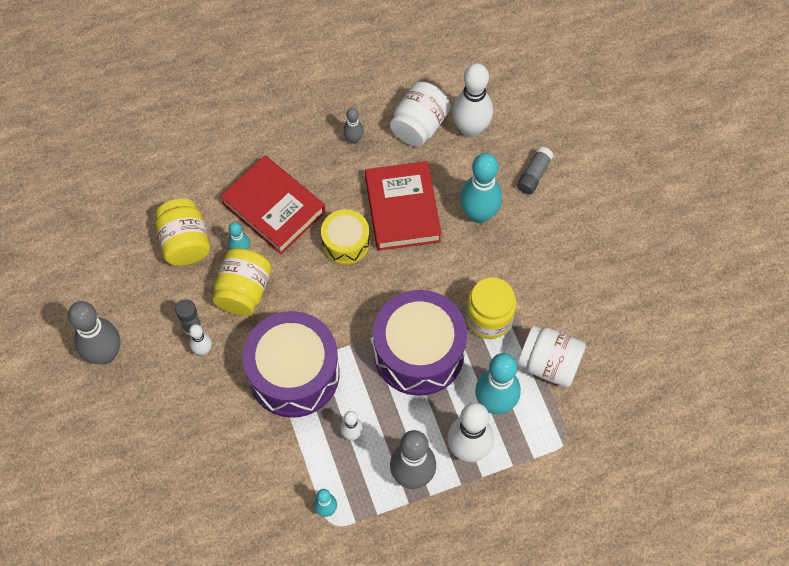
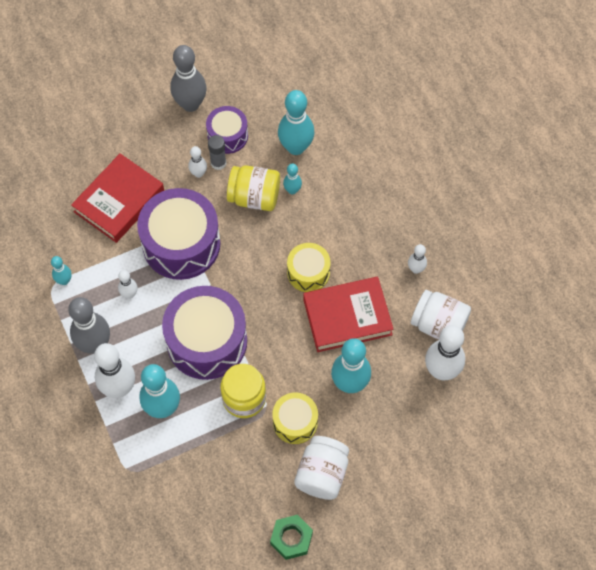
camera: 85 degrees right, 0 degrees up
yellow jar [156,199,210,266] -> turquoise bowling pin [278,90,314,155]
red book [220,155,325,254] -> red book moved to [71,153,164,243]
grey bowling pin [343,108,364,144] -> white bowling pin [408,244,427,274]
grey glue stick [517,146,554,194] -> none
white jar [518,325,586,387] -> white jar moved to [294,436,349,500]
none -> purple drum [206,106,248,154]
none -> green nut [270,515,313,560]
none -> yellow drum [272,392,318,444]

